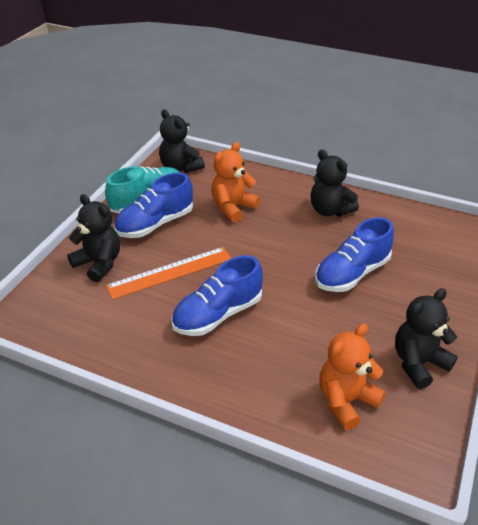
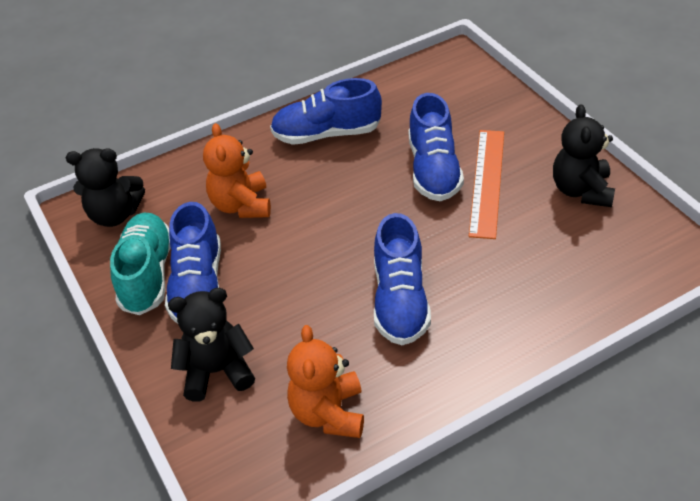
camera: 50 degrees left, 5 degrees up
orange ruler [106,247,231,300] -> orange ruler moved to [469,130,504,239]
black teddy bear [311,149,359,217] -> blue shoe [270,78,382,145]
orange teddy bear [319,324,386,430] -> orange teddy bear moved to [287,325,364,438]

